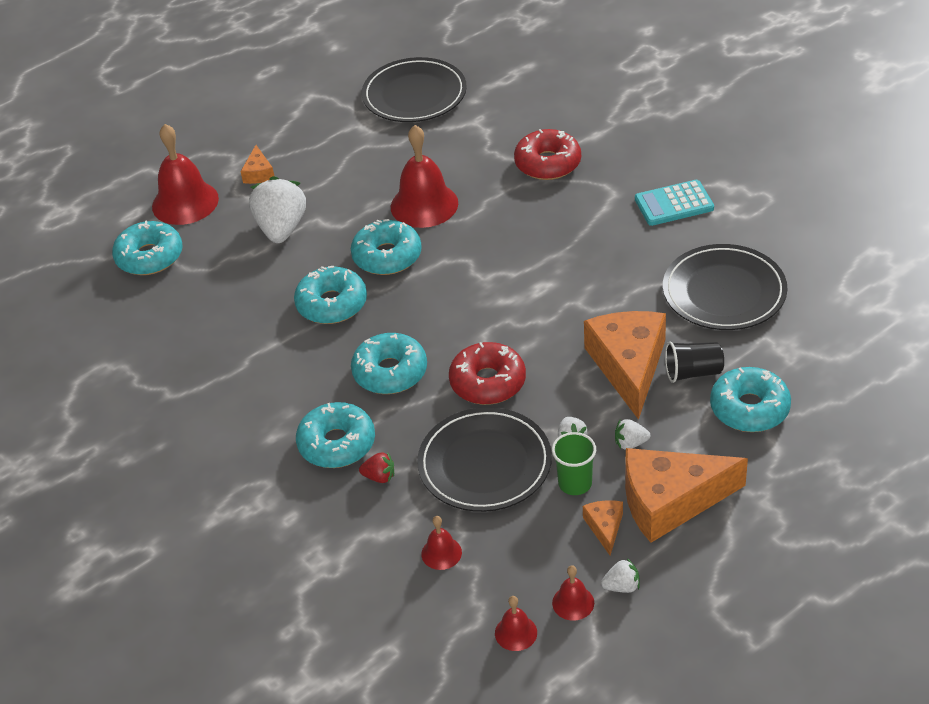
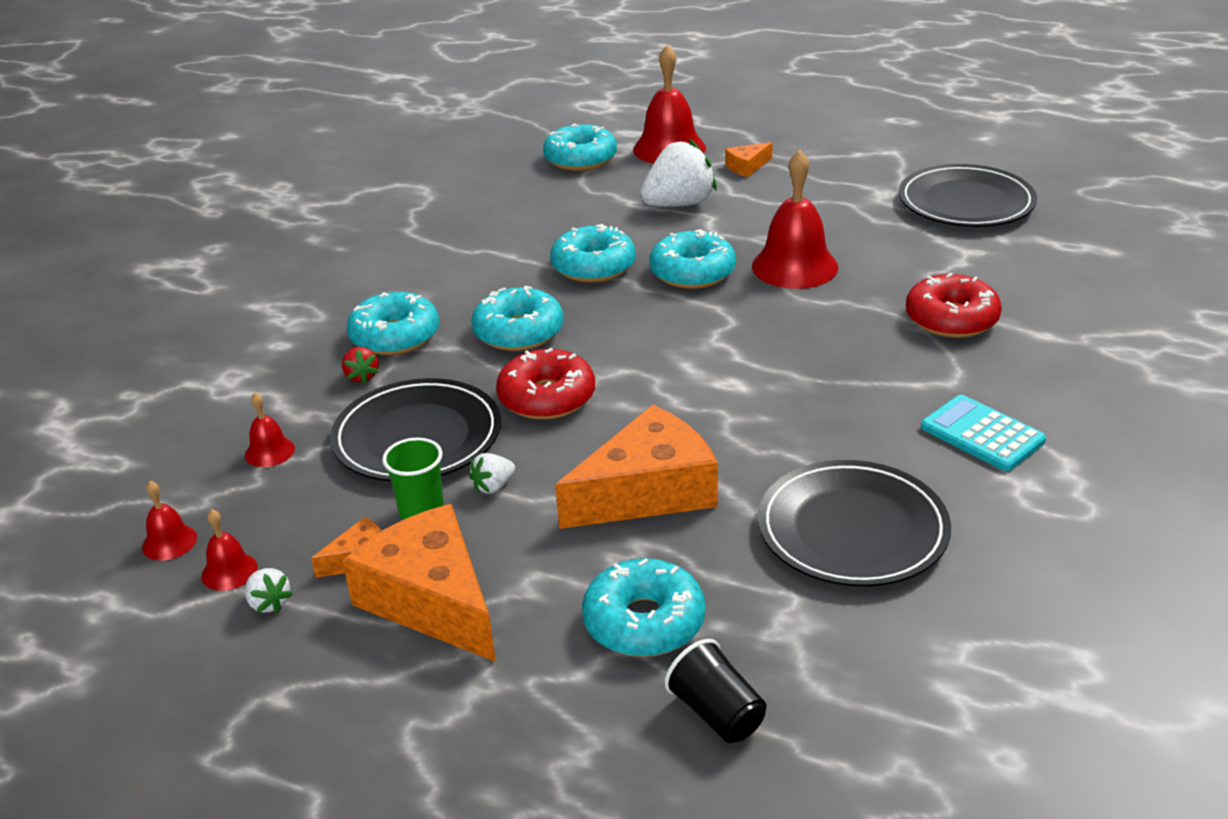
camera: 60 degrees right, 10 degrees down
white strawberry [615,419,650,450] -> none
black cup [665,342,724,383] -> black cup moved to [664,639,766,743]

